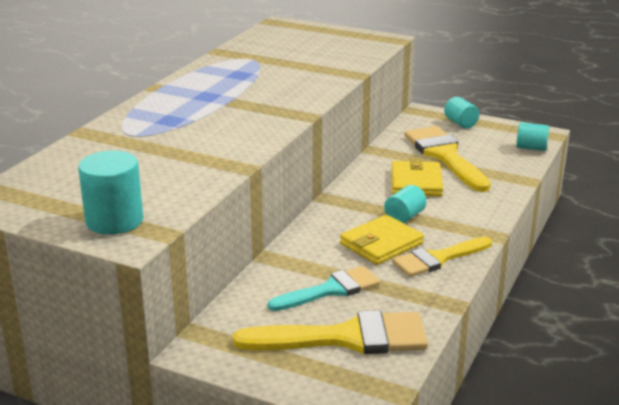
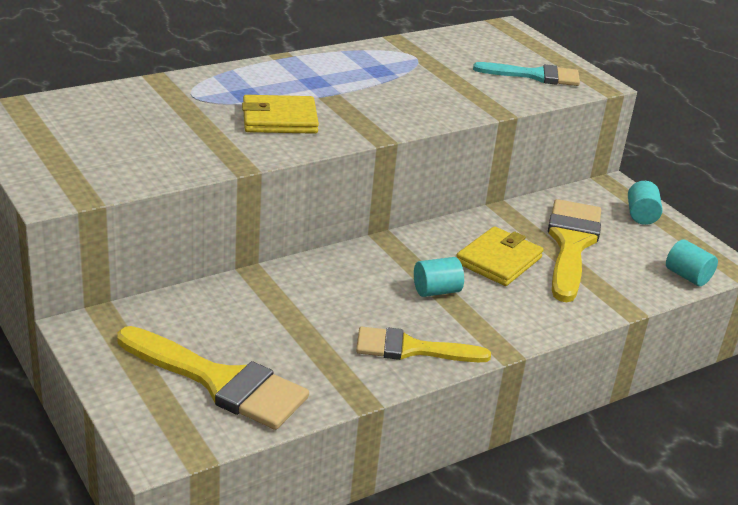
camera: 30 degrees right, 5 degrees up
turquoise cylinder [78,151,143,234] -> none
turquoise brush [267,266,380,311] -> turquoise brush moved to [473,62,580,86]
yellow wallet [340,214,424,265] -> yellow wallet moved to [242,95,319,134]

